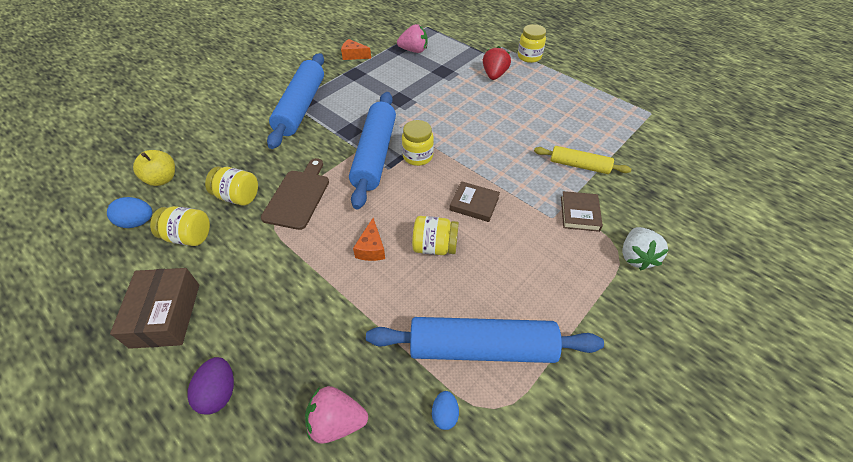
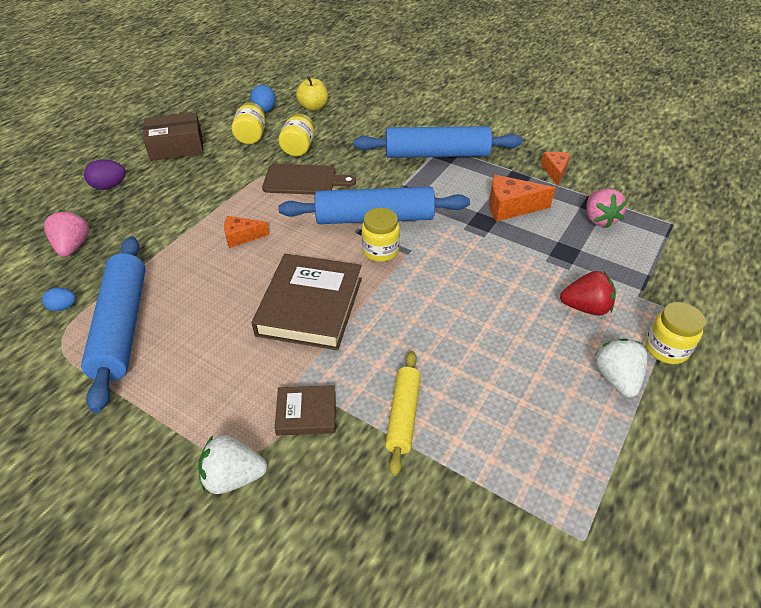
camera: 80 degrees right, 5 degrees down
yellow jar [412,216,459,255] -> none
brown book [450,181,500,222] -> brown book [252,254,362,350], size x1.99
none -> orange cheese [489,175,555,222]
none -> white strawberry [595,339,648,397]

